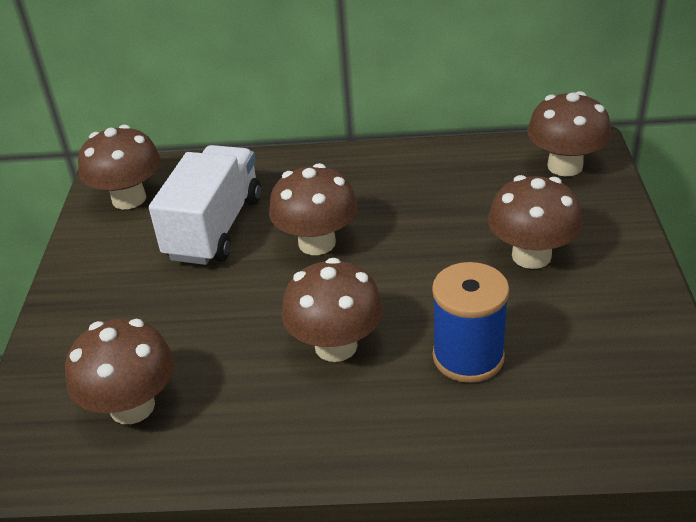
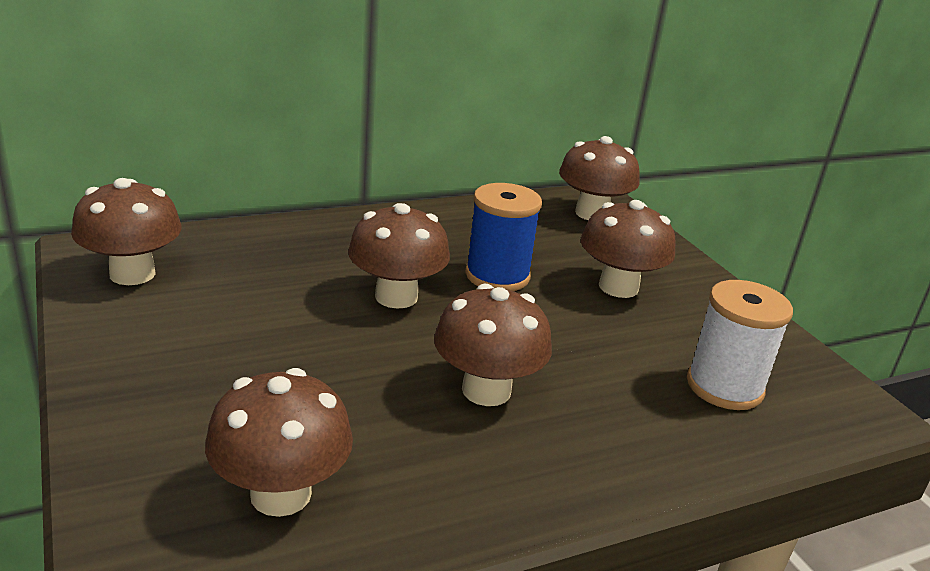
camera: 30 degrees left, 10 degrees down
white truck [149,145,261,265] -> none
blue spool [432,262,509,383] -> blue spool moved to [465,183,542,291]
none -> white spool [687,280,793,410]

